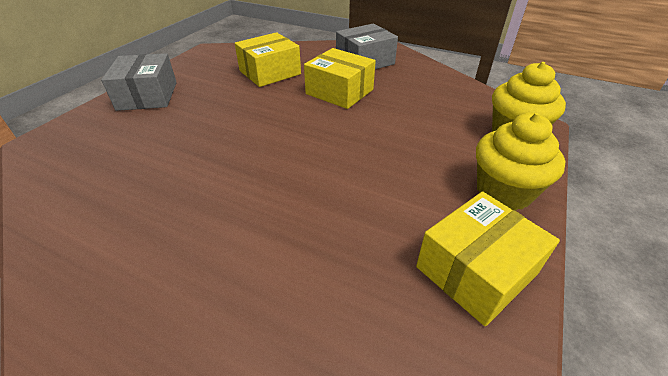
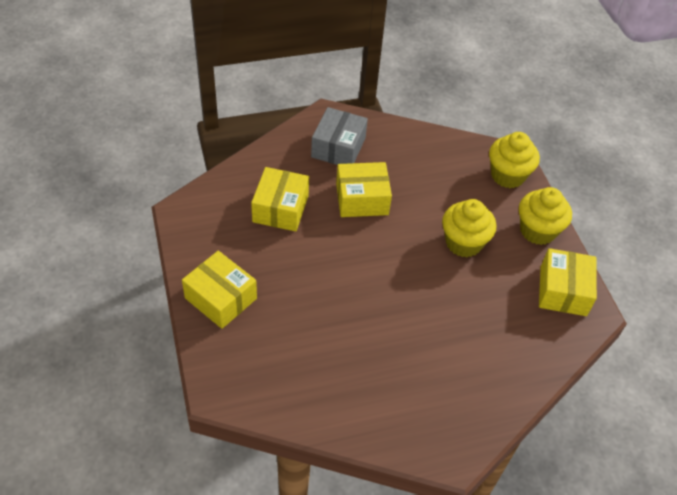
camera: 45 degrees left, 10 degrees up
grey box [101,53,177,111] -> yellow box [182,251,257,329]
none -> yellow cupcake [442,199,496,257]

